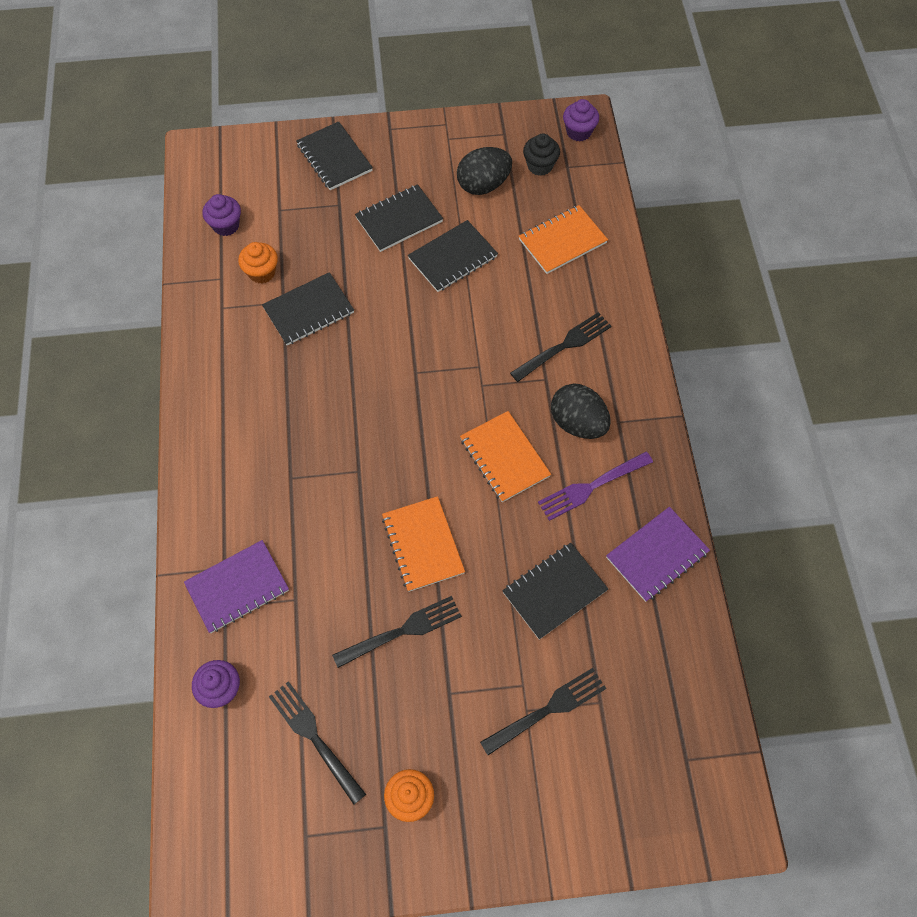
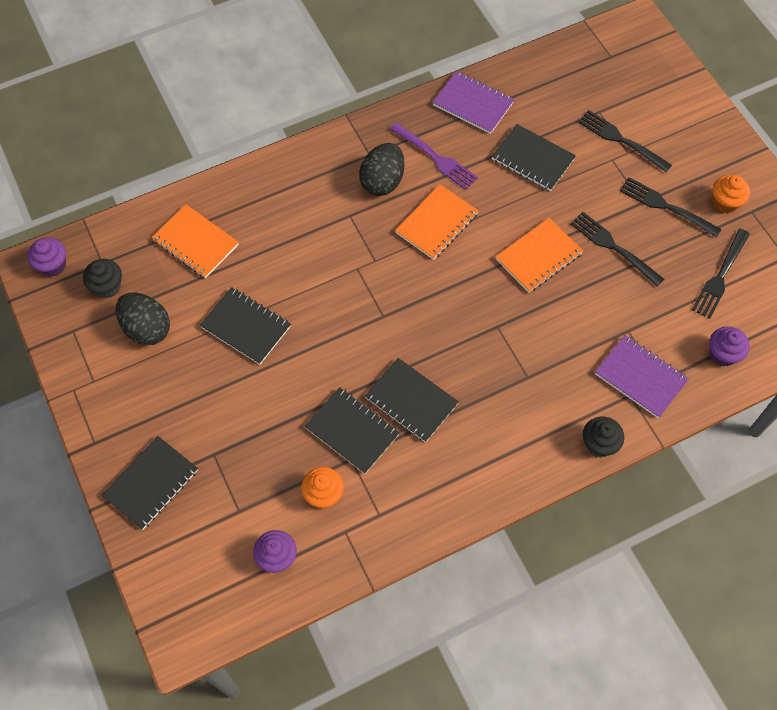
camera: 110 degrees left, 0 degrees up
black notebook [355,184,443,252] -> black notebook moved to [365,358,459,442]
black fork [510,312,611,382] -> black fork moved to [619,177,722,238]
none -> black cupcake [583,417,624,457]

